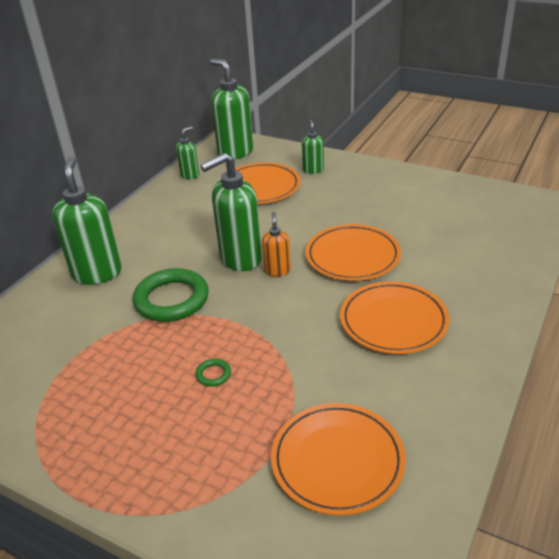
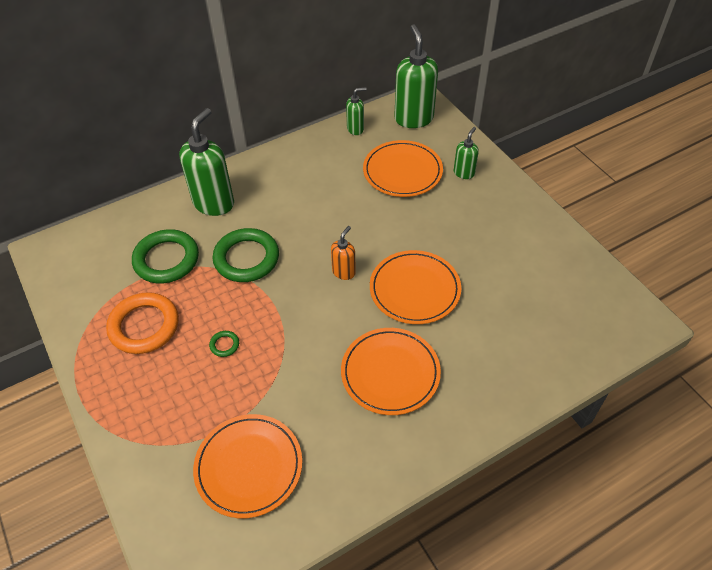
camera: 30 degrees right, 15 degrees up
green soap dispenser [200,153,262,271] -> none
none -> orange ring [106,292,179,354]
none -> green ring [132,229,199,283]

